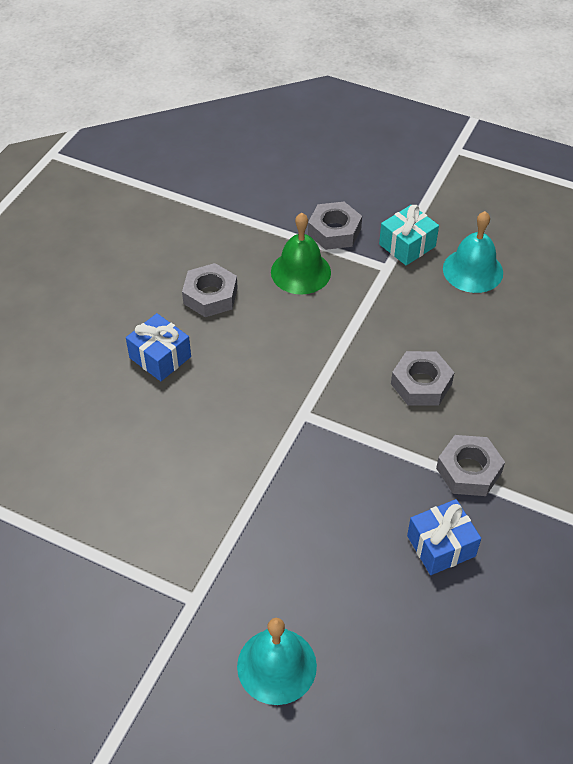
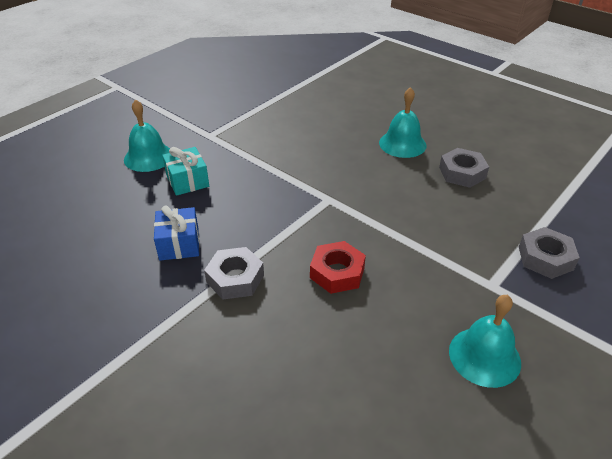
camera: 105 degrees right, 10 degrees down
blue gift [126,313,191,381] -> turquoise bell [379,87,426,158]
green bell [271,213,331,295] -> none
turquoise gift [379,205,439,265] -> turquoise gift moved to [162,147,209,196]
grey nut [391,351,455,406] -> red nut [310,241,366,294]

